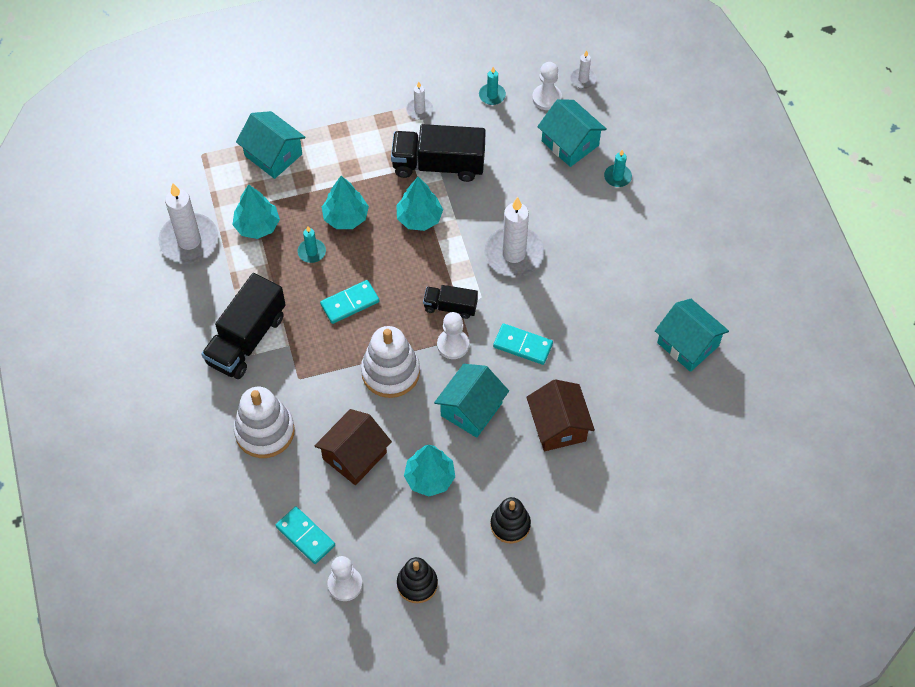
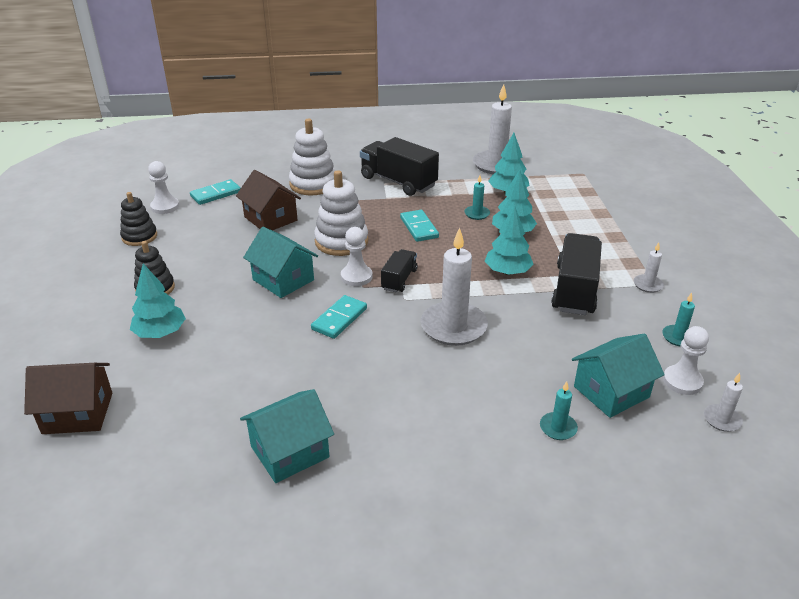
camera: 100 degrees right, 25 degrees down
turquoise house [236,111,306,179] -> none
turquoise tree [404,445,455,497] -> turquoise tree moved to [130,263,186,338]
brown house [526,379,595,451] -> brown house moved to [24,363,112,434]

